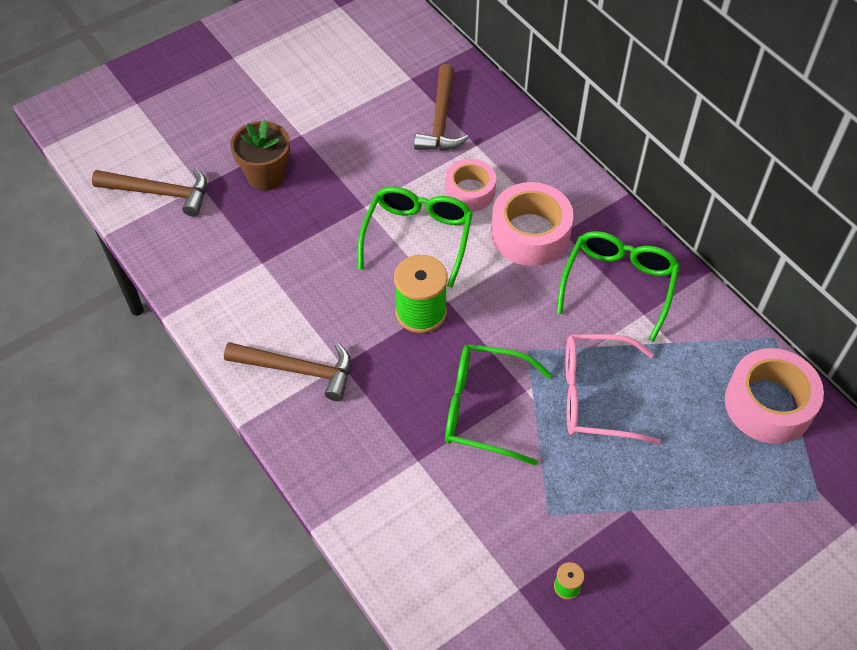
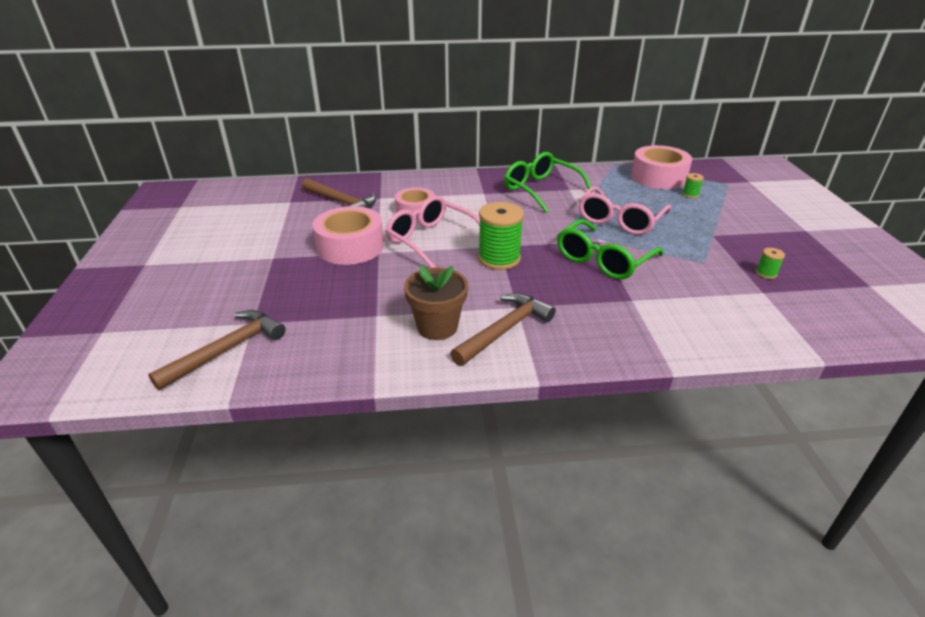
camera: 60 degrees left, 20 degrees down
brown flower pot [230,119,290,191] -> brown flower pot moved to [404,265,468,340]
green glasses [358,186,473,288] -> pink glasses [385,196,480,268]
pink tape [491,182,574,266] -> pink tape moved to [313,206,384,265]
none -> green spool [682,173,704,198]

